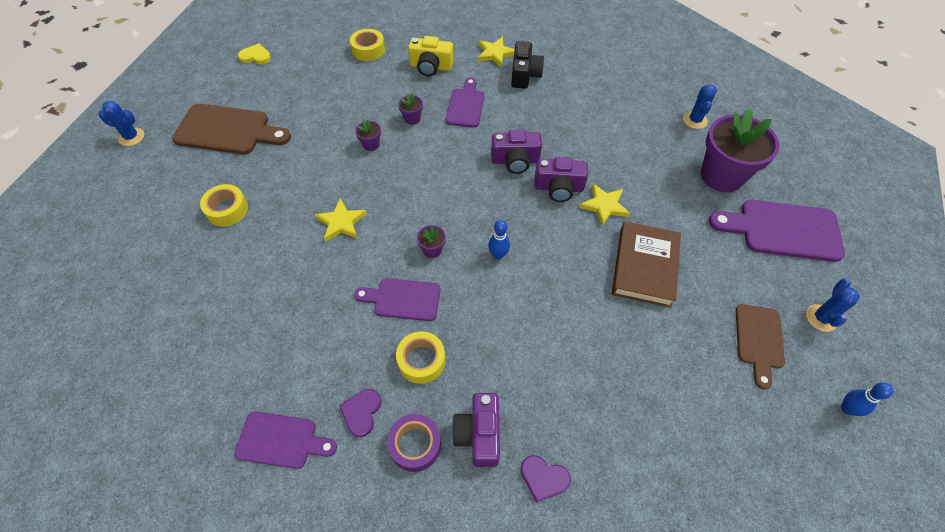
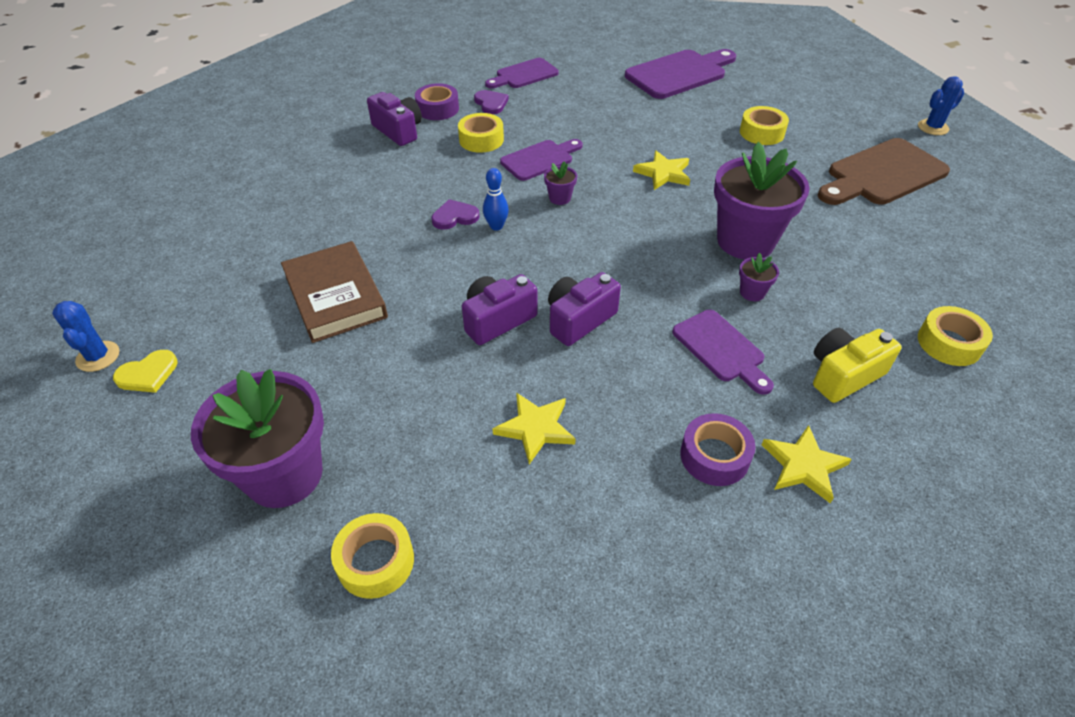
camera: 140 degrees right, 10 degrees down
yellow heart [238,43,271,64] -> yellow heart moved to [113,350,178,393]
purple flower pot [355,119,381,151] -> purple flower pot [714,142,810,260], size x2.45
black camera [511,41,544,89] -> purple tape [680,413,755,486]
purple heart [521,455,571,503] -> purple heart moved to [431,199,480,230]
yellow star [579,184,630,226] -> yellow star moved to [493,392,576,464]
blue cactus [683,84,717,129] -> yellow tape [331,513,414,599]
purple cutting board [709,200,845,262] -> purple cutting board moved to [625,49,736,99]
brown cutting board [736,304,785,389] -> none
blue bowling pin [841,382,893,416] -> none

